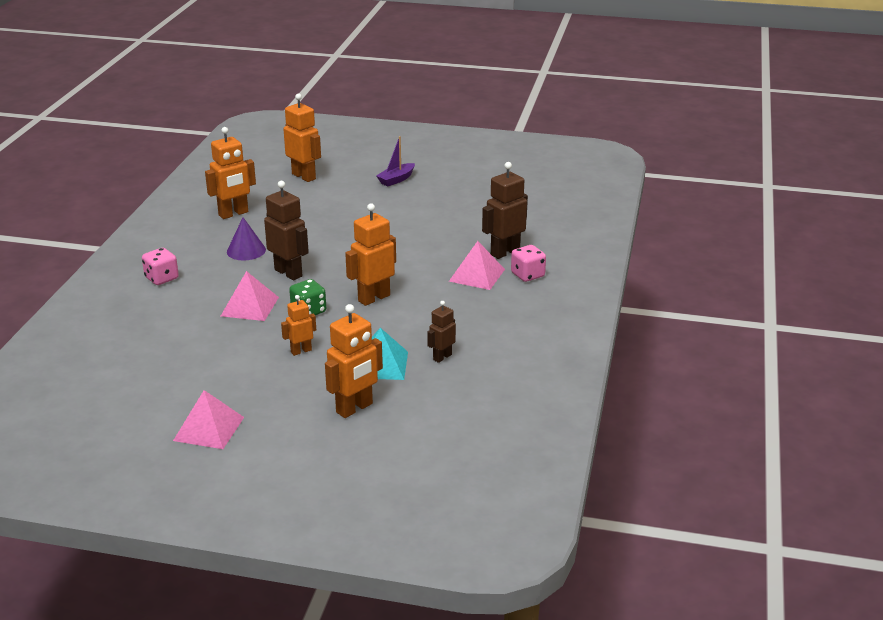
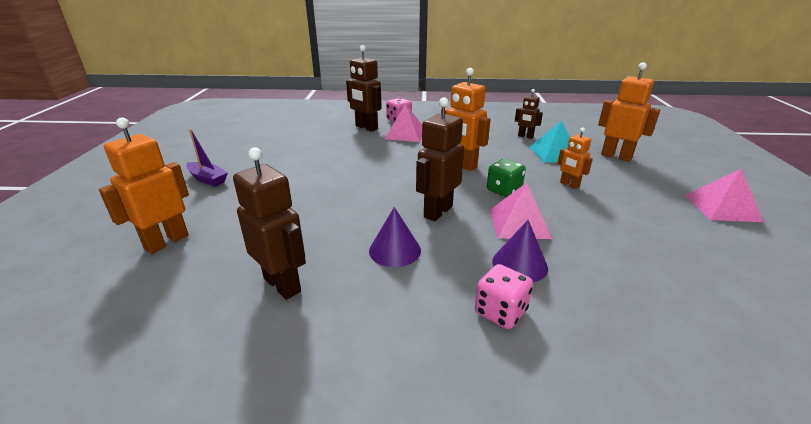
camera: 100 degrees left, 0 degrees up
orange robot [205,127,256,219] -> brown robot [233,147,306,300]
none -> purple cone [492,220,548,282]

